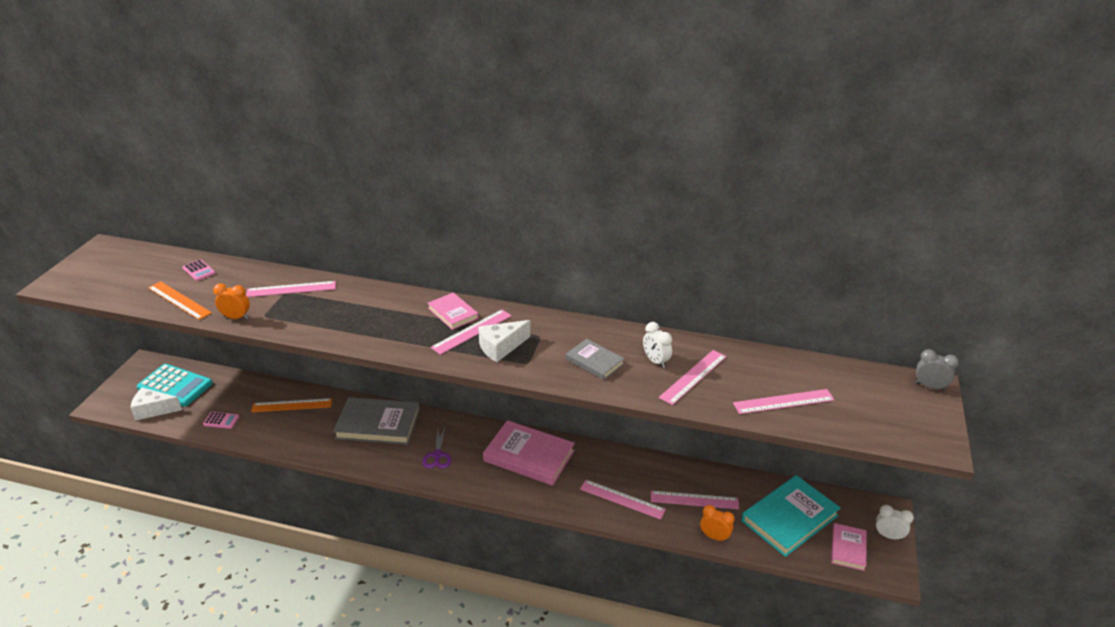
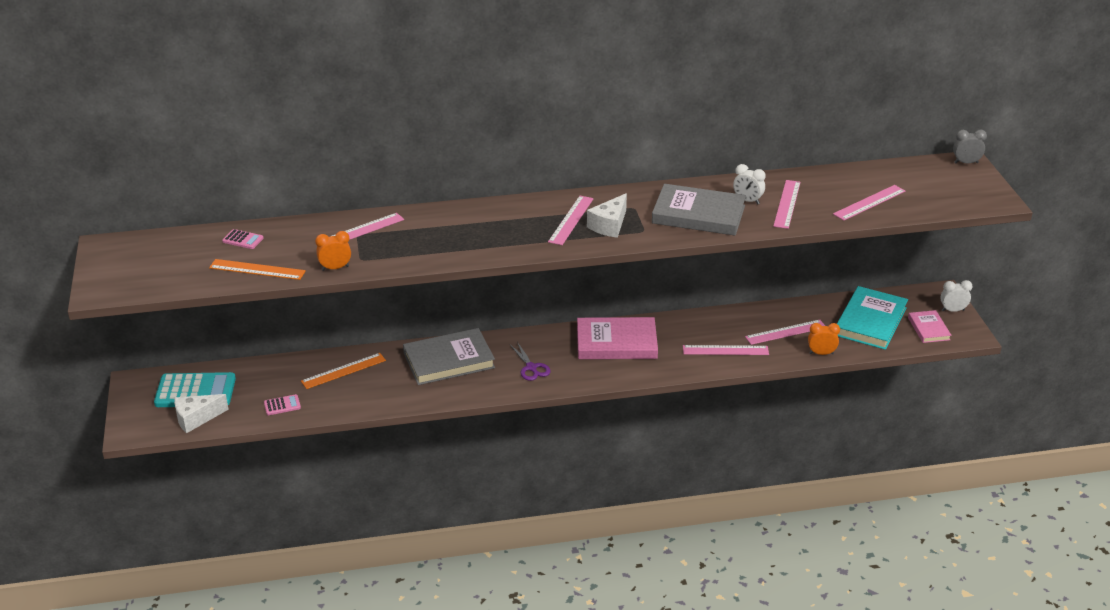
camera: 25 degrees left, 0 degrees up
pink book [428,292,478,330] -> none
grey book [566,339,625,380] -> grey book [652,184,746,236], size x1.83

